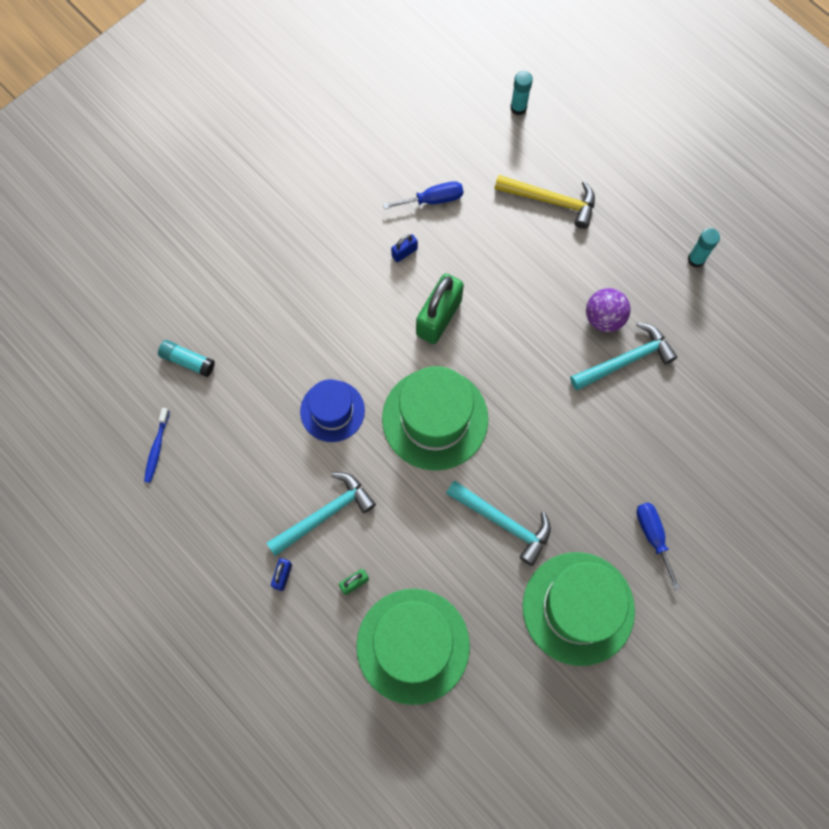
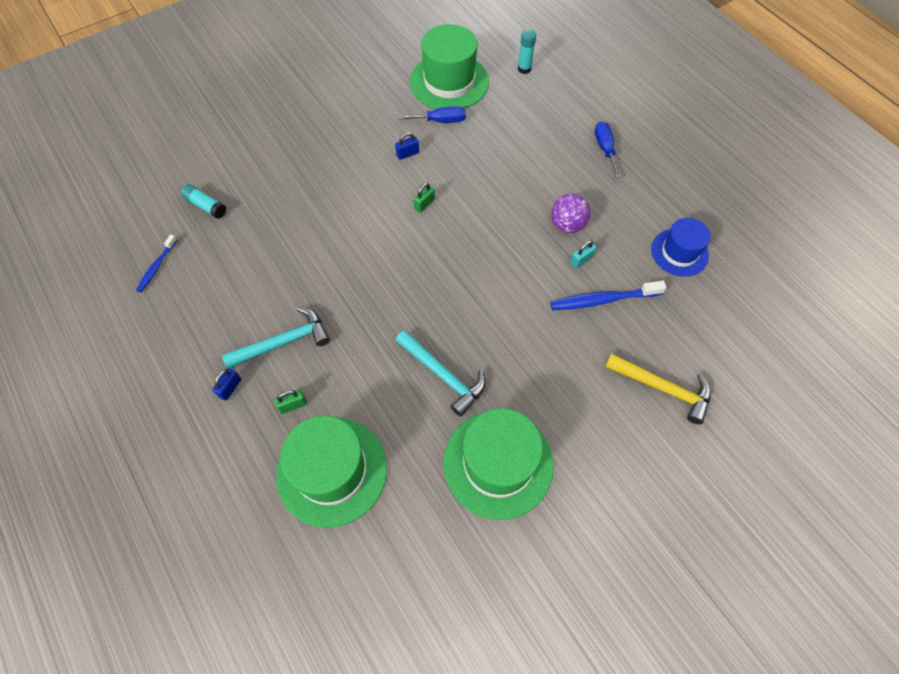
camera: 10 degrees right, 10 degrees down
blue hat [300,379,365,442] -> blue hat moved to [651,218,711,277]
green hat [382,366,489,471] -> green hat moved to [410,24,489,109]
green padlock [416,273,464,344] -> green padlock [414,183,435,213], size x0.46
yellow hammer [494,175,595,229] -> yellow hammer moved to [605,353,711,425]
turquoise hammer [570,322,677,390] -> turquoise padlock [570,240,596,269]
blue screwdriver [636,502,681,590] -> blue screwdriver moved to [595,121,621,178]
turquoise glue stick [687,228,720,268] -> none
none -> blue toothbrush [550,281,666,310]

